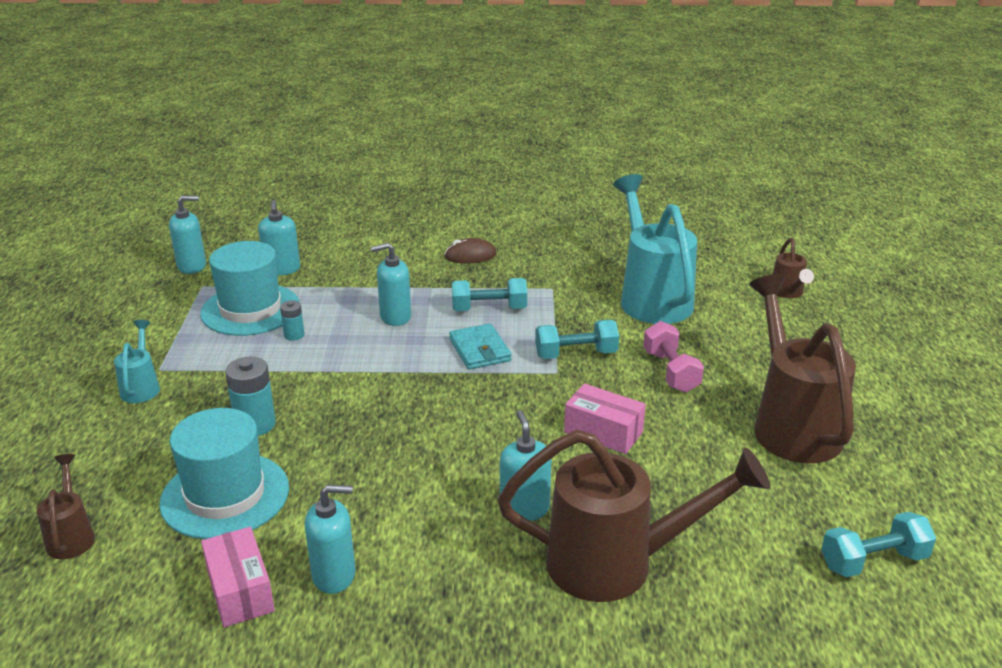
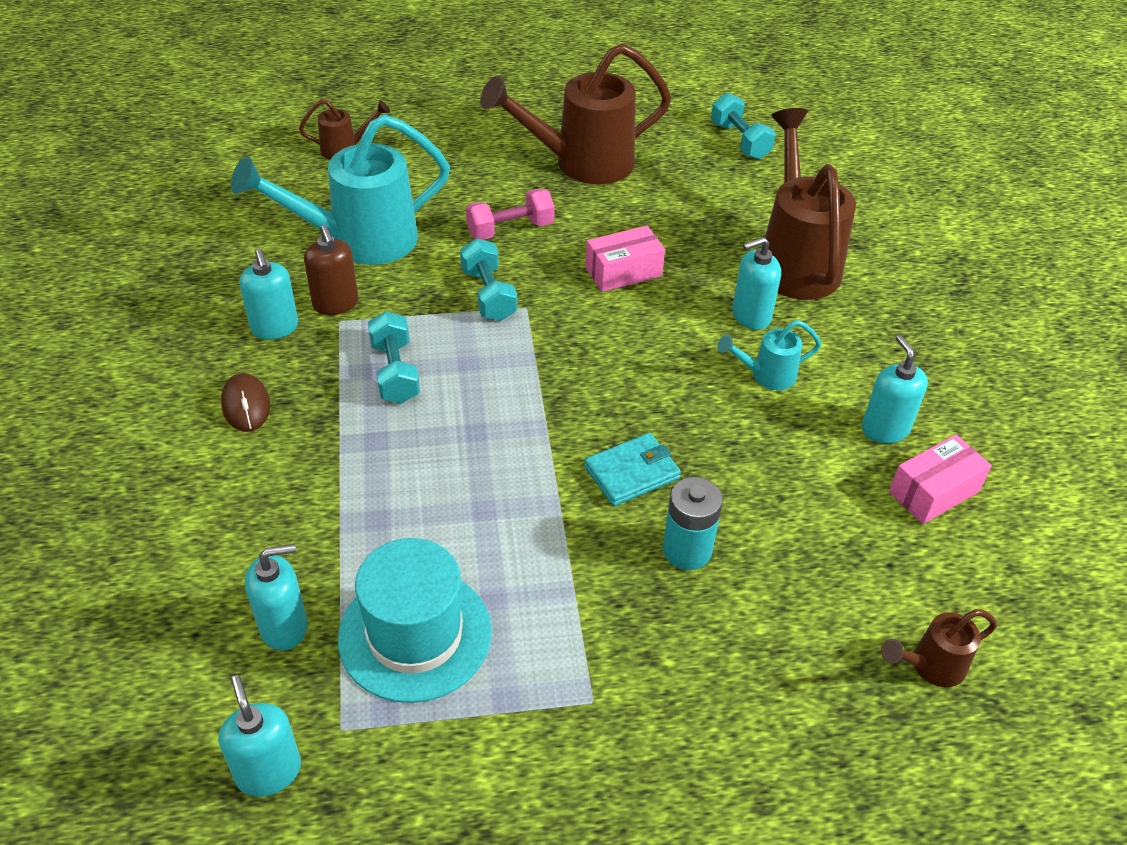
camera: 100 degrees left, 15 degrees up
turquoise watering can [114,320,160,403] -> turquoise watering can moved to [717,320,821,390]
turquoise hat [159,408,289,539] -> none
turquoise battery [280,300,304,341] -> none
turquoise soap dispenser [371,243,411,326] -> turquoise soap dispenser moved to [240,249,298,340]
turquoise wallet [449,323,512,370] -> turquoise wallet moved to [584,433,681,506]
pink box [564,383,646,454] -> pink box turned 45 degrees clockwise [585,226,665,292]
none -> brown soap dispenser [304,225,359,315]

